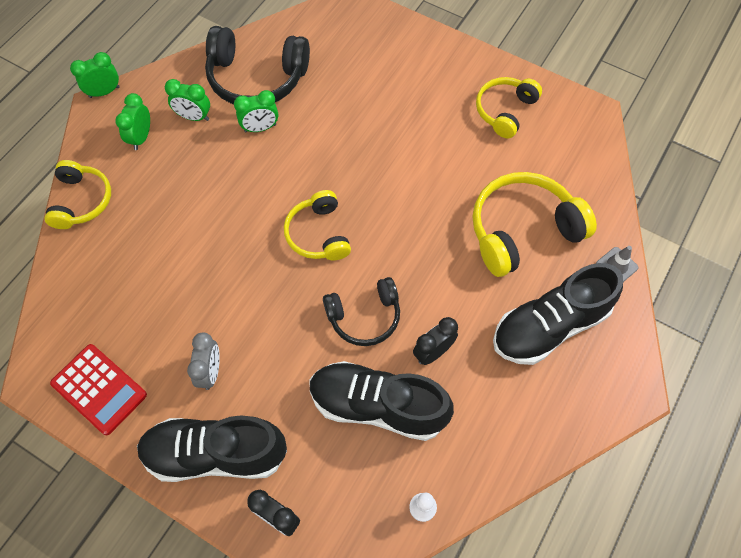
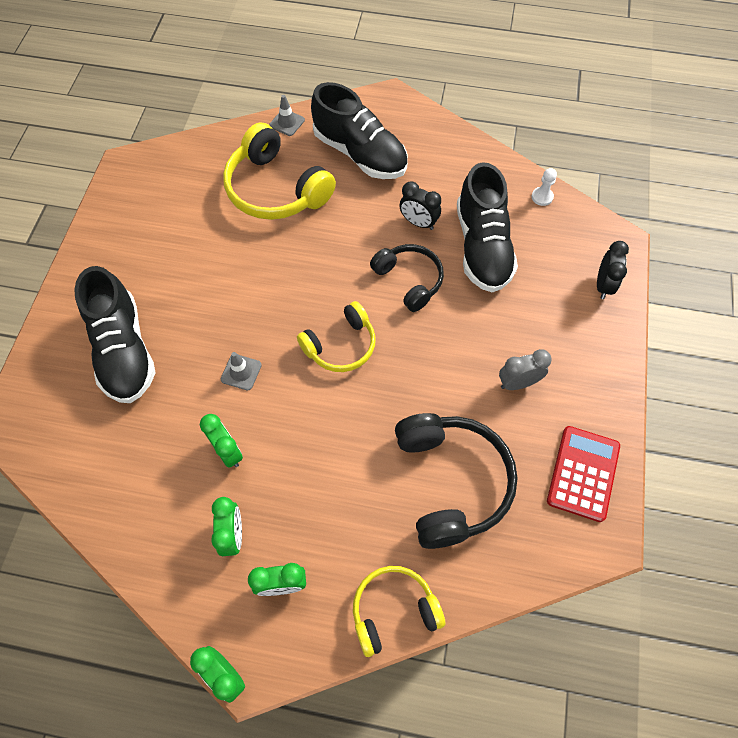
camera: 110 degrees left, 0 degrees up
black shoe [137,415,287,482] -> black shoe moved to [74,266,156,403]
black headphones [205,26,310,105] -> black headphones moved to [395,413,518,549]
yellow headphones [476,77,542,138] -> none
none -> grey traffic cone [221,352,262,390]

